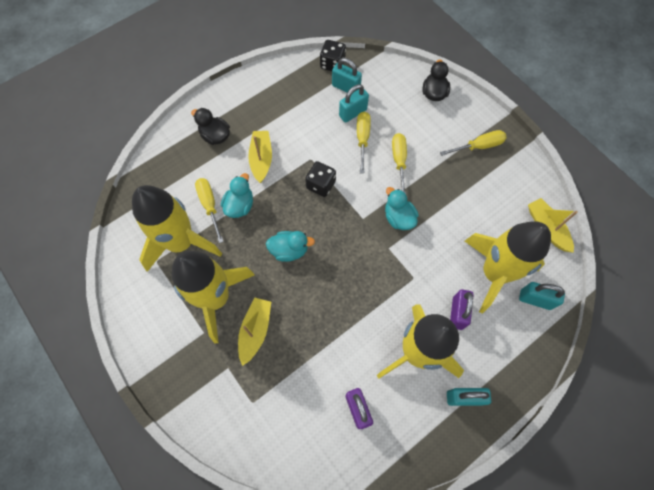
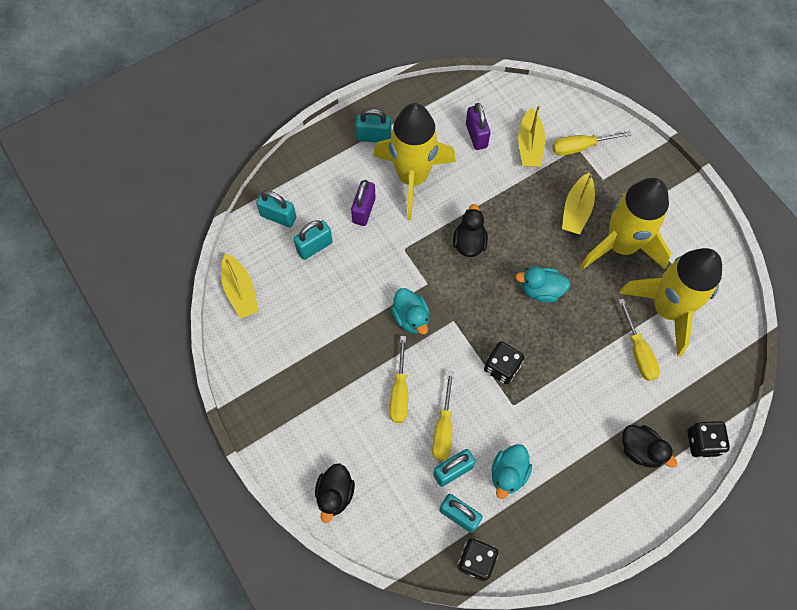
camera: 175 degrees left, 0 degrees up
turquoise duck [221,173,253,218] -> turquoise duck moved to [491,444,532,499]
yellow boat [248,131,272,183] -> yellow boat moved to [518,106,545,167]
yellow screwdriver [440,130,507,156] -> yellow screwdriver moved to [552,131,631,156]
yellow rocket [465,221,551,314] -> turquoise padlock [294,220,333,260]
none -> black duck [453,204,488,257]
none -> black dice [687,421,730,458]

